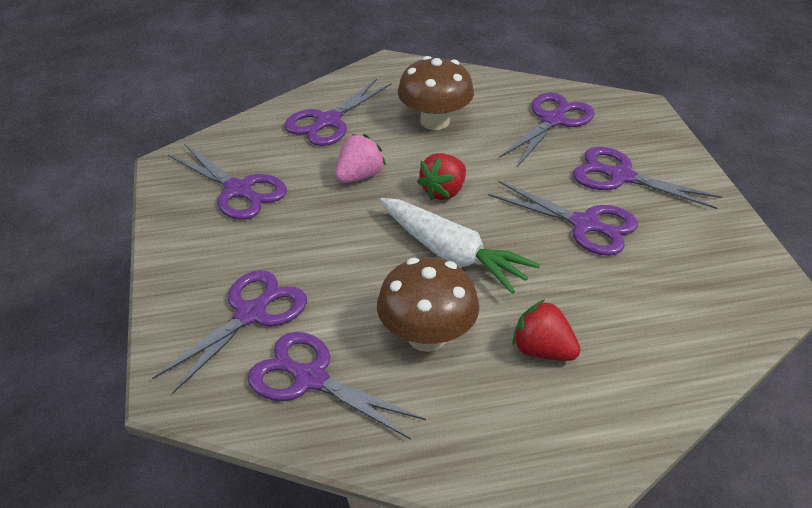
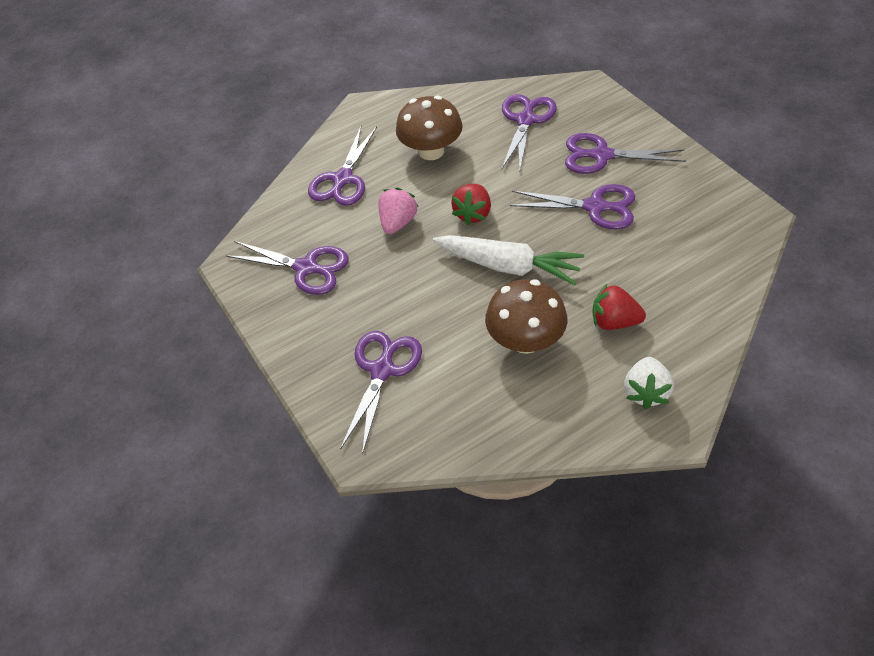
camera: 15 degrees left, 10 degrees up
purple scissors [247,332,426,440] -> none
none -> white strawberry [624,357,674,409]

